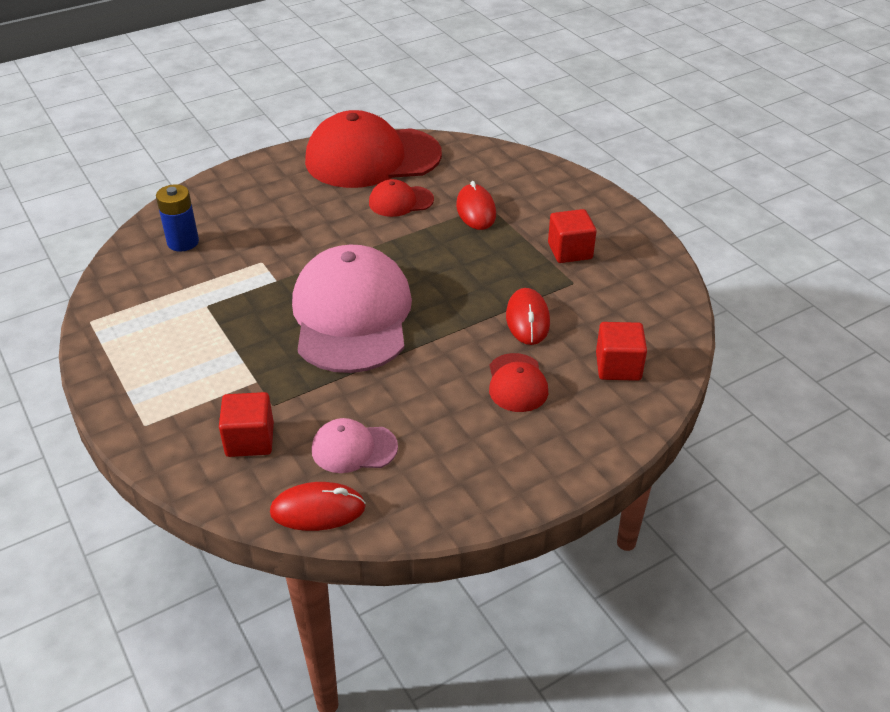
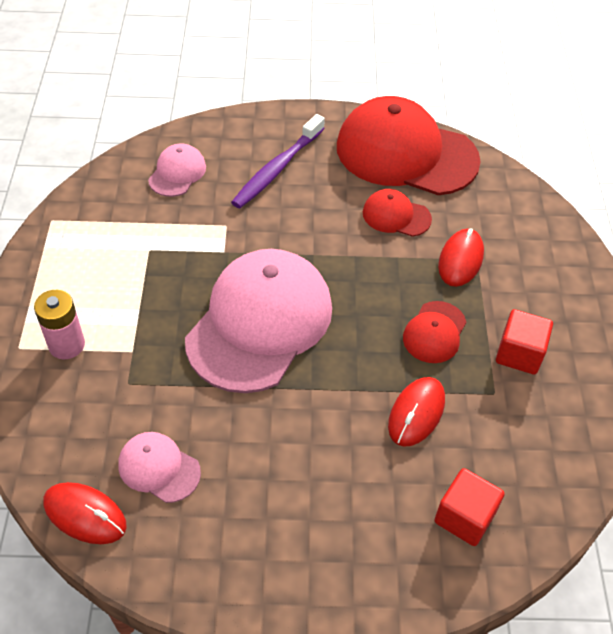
camera: 30 degrees right, 10 degrees up
blue battery [156,184,199,252] -> pink cap [148,143,206,197]
red cube [219,392,274,457] -> none
red cap [489,353,548,412] -> red cap moved to [403,301,466,363]
none -> pink battery [34,290,85,359]
none -> purple toothbrush [231,114,325,208]

